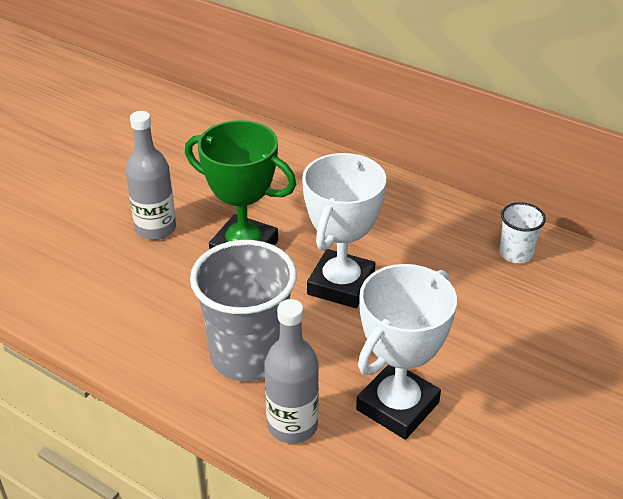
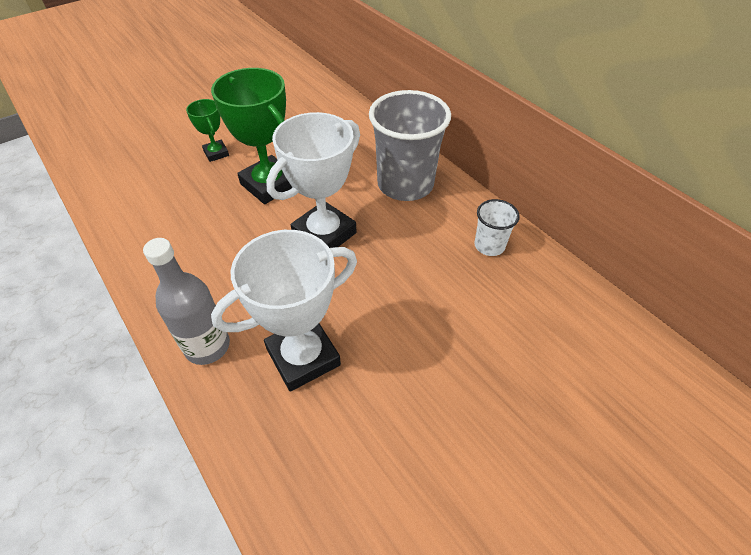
camera: 20 degrees right, 10 degrees up
grey bottle [126,111,176,240] -> green trophy [186,99,229,162]
grey cup [190,240,297,382] -> grey cup moved to [369,90,451,201]

